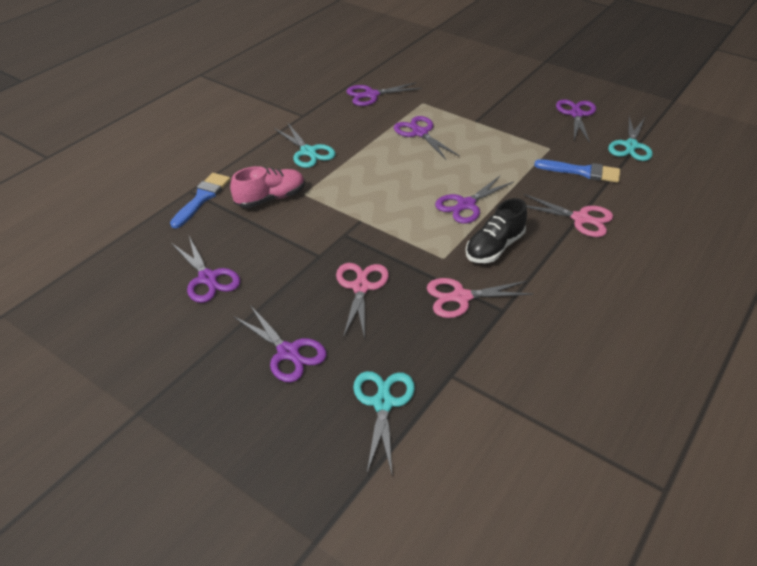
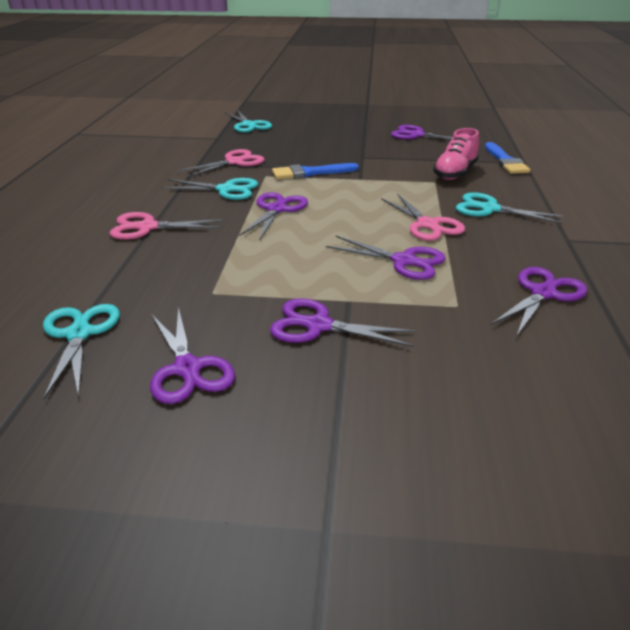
camera: 150 degrees right, 10 degrees down
purple scissors [233,305,327,382] -> purple scissors moved to [270,298,418,347]
pink scissors [336,263,389,339] -> pink scissors moved to [381,194,465,241]
black shoe [466,198,527,263] -> turquoise scissors [161,178,258,200]
blue brush [534,159,620,183] -> blue brush moved to [272,163,359,179]

